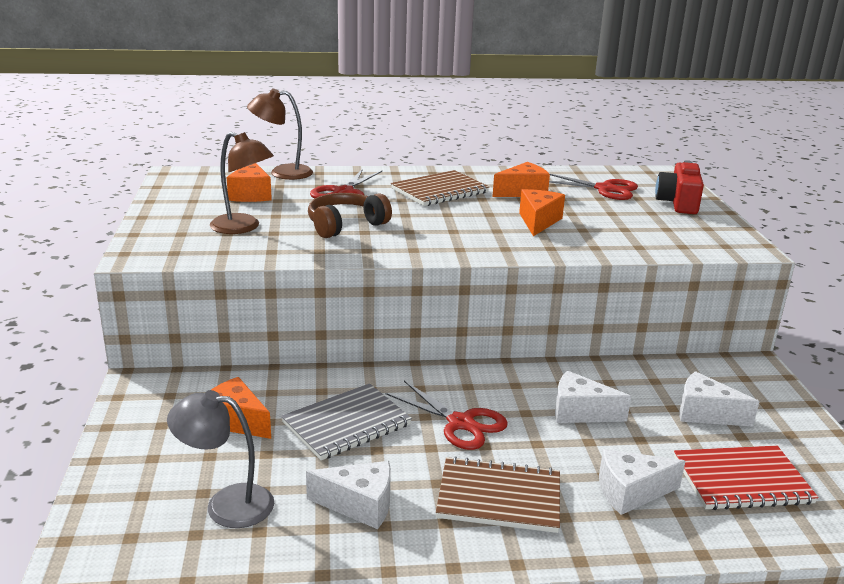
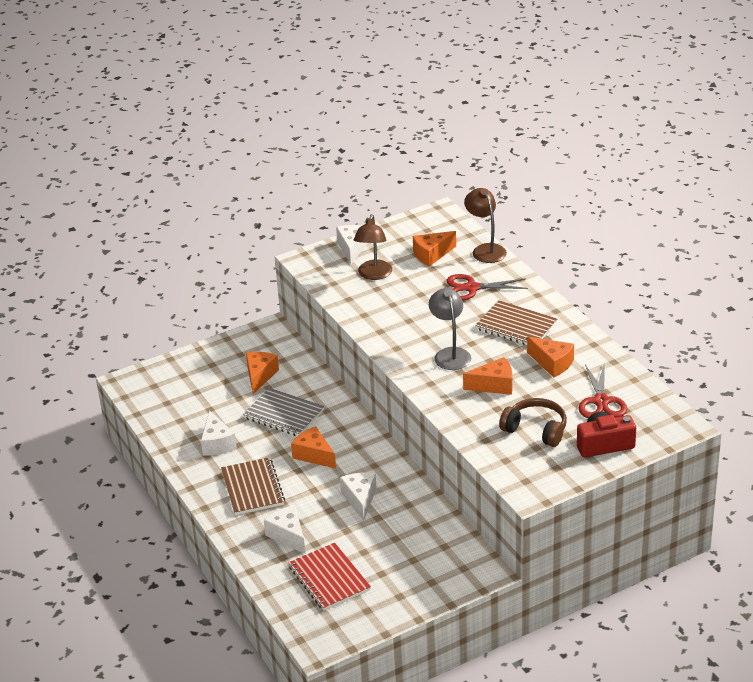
camera: 70 degrees right, 10 degrees up
grey lamp [167,390,274,528] -> grey lamp moved to [429,288,471,370]
brown headphones [308,193,392,238] -> brown headphones moved to [499,398,567,447]
red scissors [385,381,508,450] -> orange cheese [291,426,336,469]
white cheese [679,371,760,427] -> white cheese moved to [336,225,367,264]

